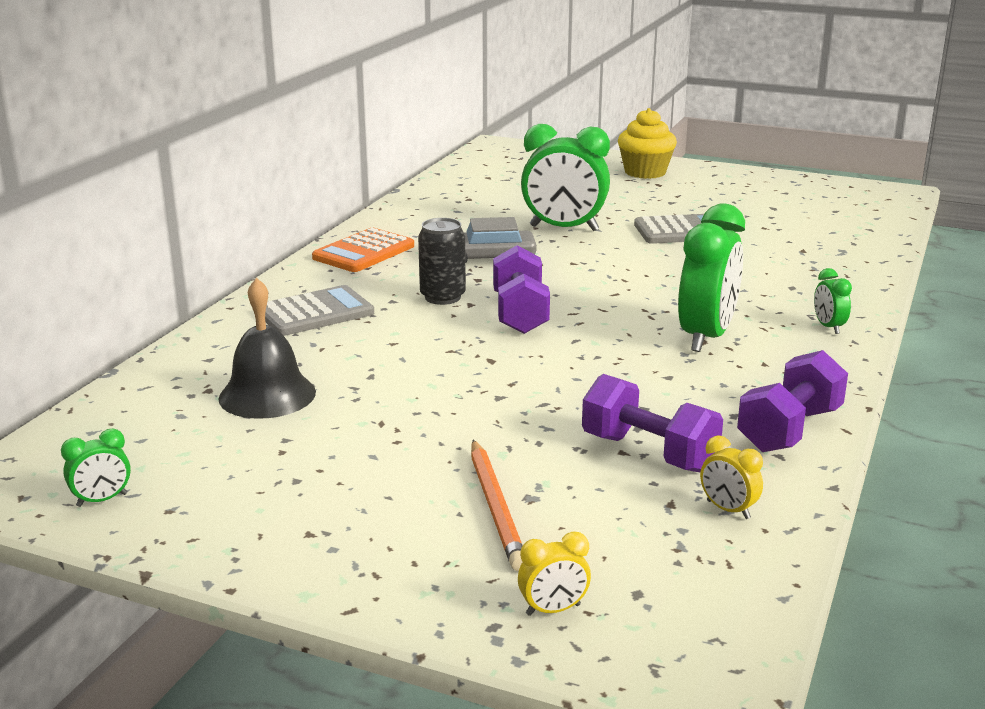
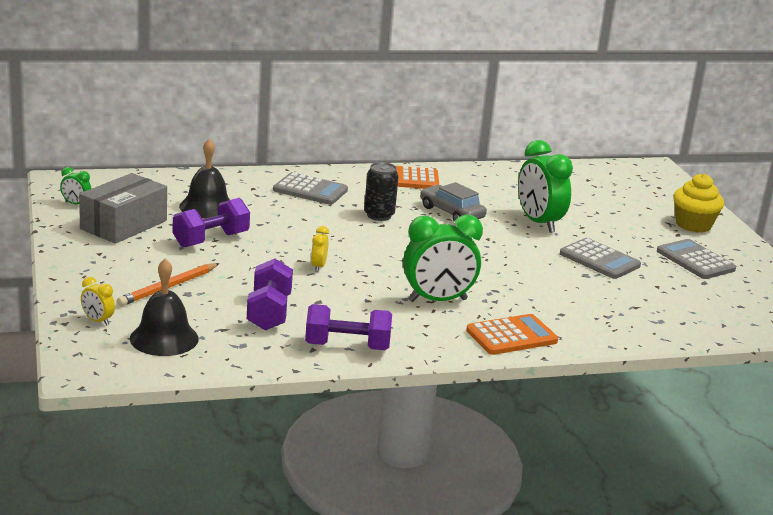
camera: 50 degrees right, 0 degrees up
purple dumbbell [493,245,550,334] -> purple dumbbell moved to [173,198,250,248]
yellow clock [700,435,763,519] -> yellow clock moved to [311,226,329,272]
green clock [814,268,852,334] -> orange calculator [466,314,558,355]
none -> grey box [79,173,167,244]
none -> black bell [130,258,199,356]
none -> grey calculator [657,239,736,279]

